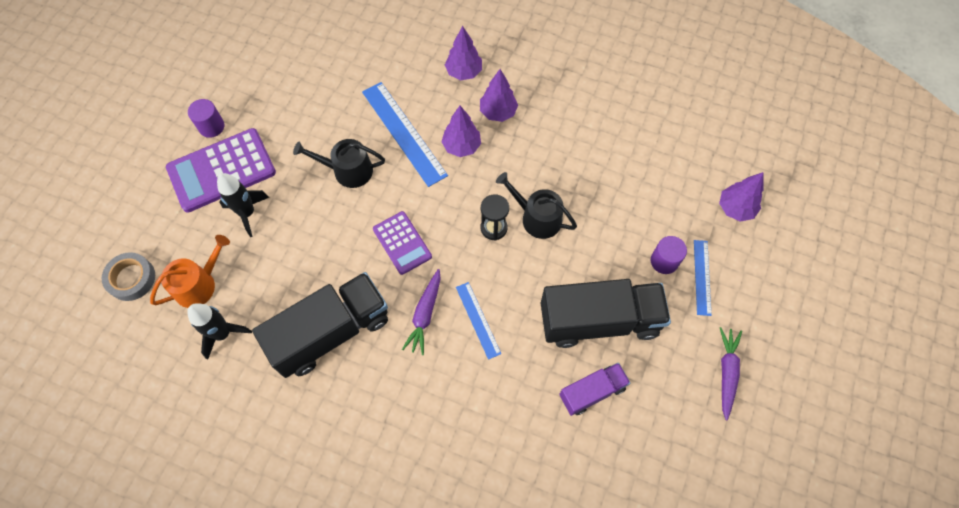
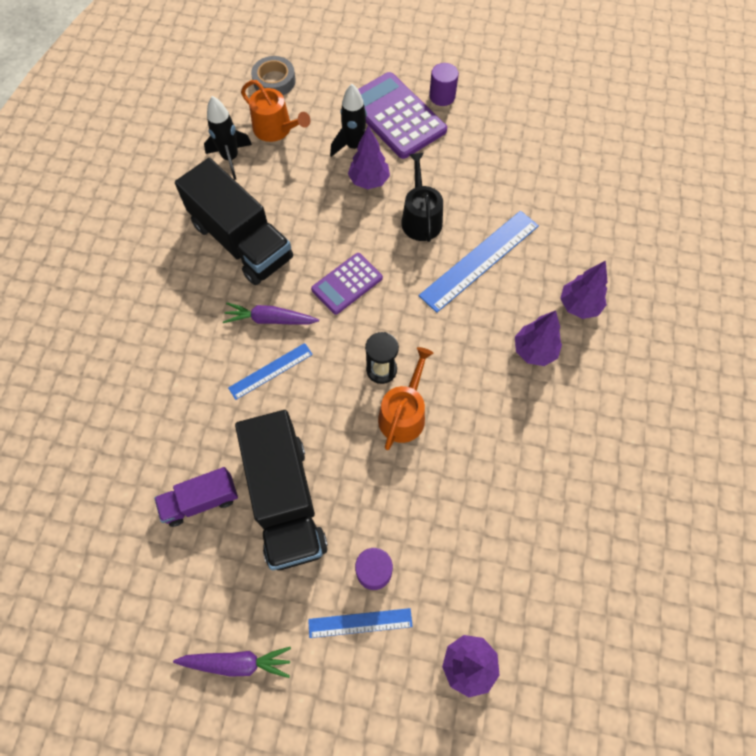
camera: 80 degrees right, 0 degrees up
purple tree [441,106,481,157] -> purple tree moved to [348,126,390,189]
black watering can [496,172,577,239] -> orange watering can [378,347,433,450]
purple truck [559,363,630,416] -> purple truck turned 105 degrees clockwise [154,467,238,527]

